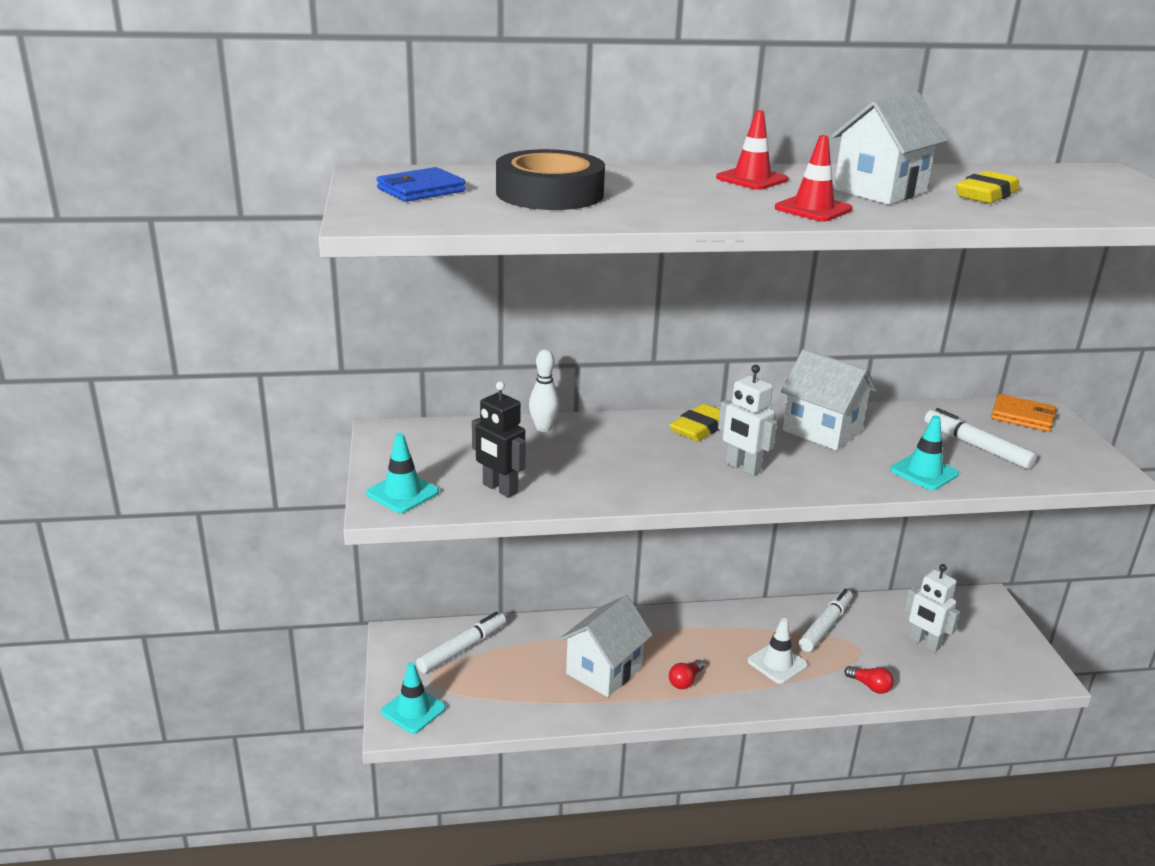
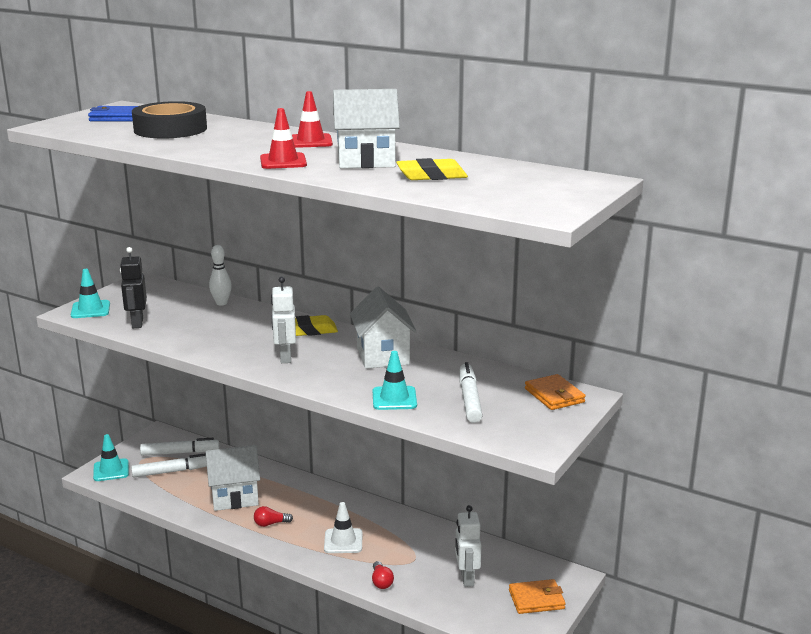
camera: 40 degrees right, 5 degrees down
white marker [799,589,853,652] -> white marker moved to [131,453,207,478]
none -> orange wallet [509,579,566,614]

